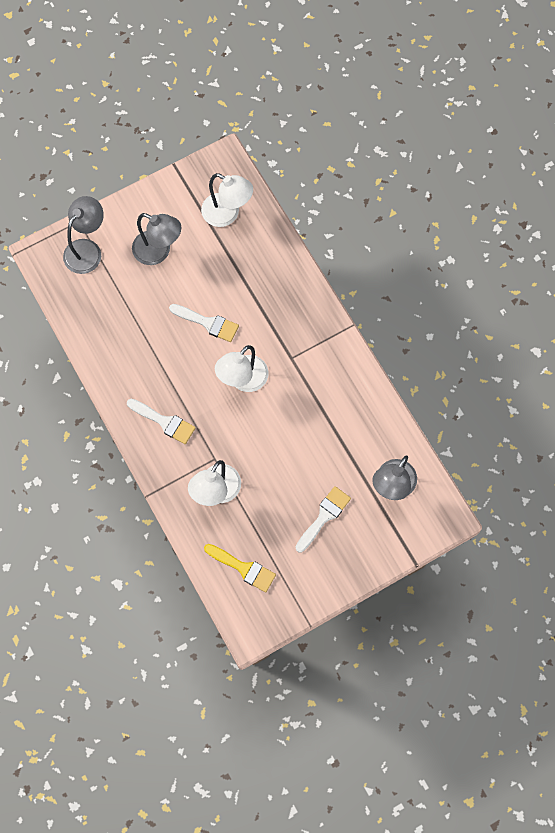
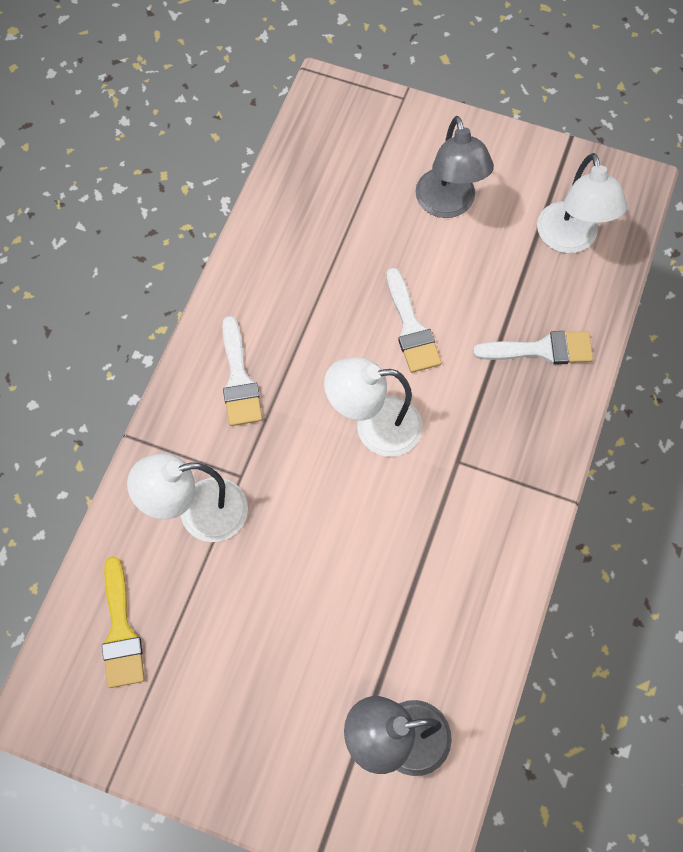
camera: 50 degrees right, 5 degrees down
grey lamp [63,196,104,274] -> none
white brush [295,486,351,553] -> white brush moved to [473,331,593,365]

